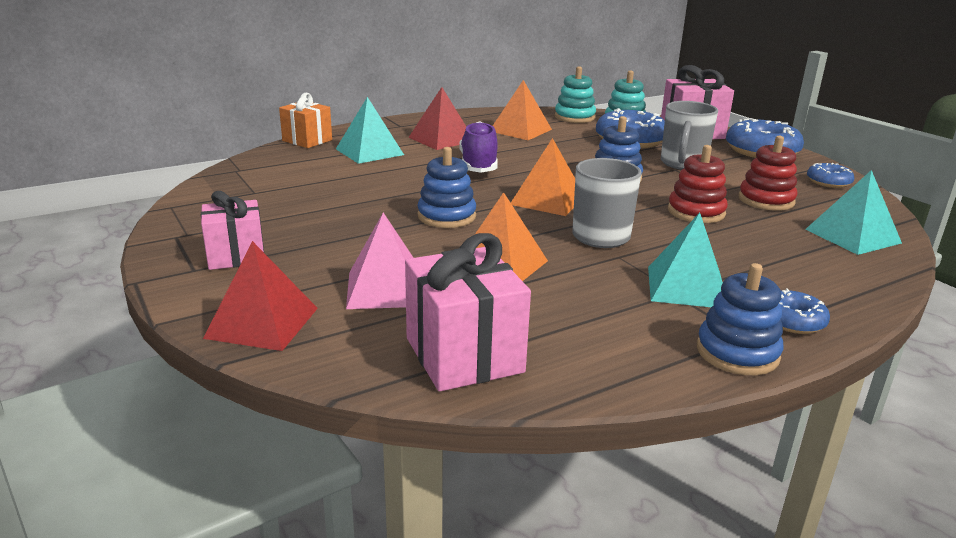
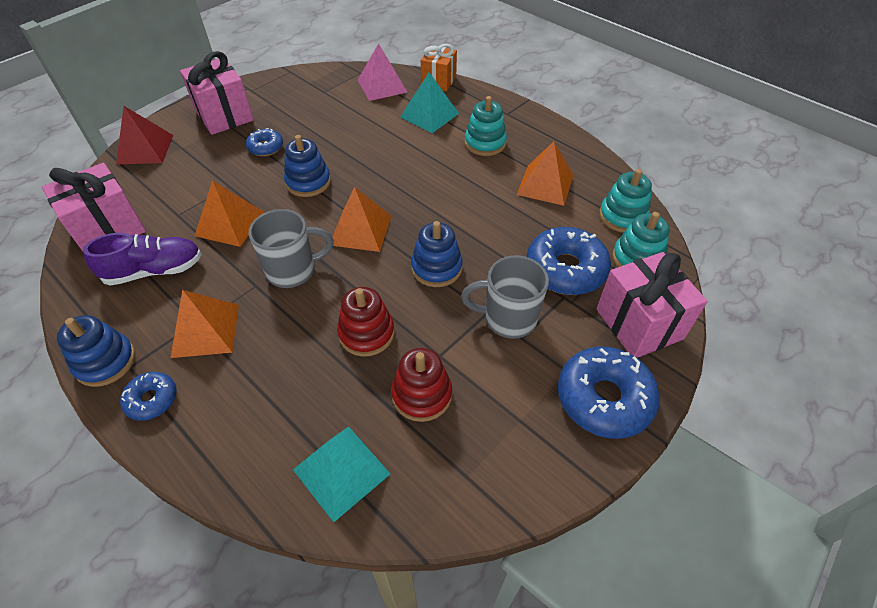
camera: 75 degrees right, 25 degrees up
pink gift [201,191,264,270] -> pink gift [180,51,254,135], size x1.51
pink pyramid [346,212,414,309] -> pink pyramid moved to [358,44,408,101]
red pyramid [408,87,466,150] -> turquoise stacking toy [464,96,507,156]
purple shoe [459,121,498,173] -> purple shoe moved to [83,233,202,286]
turquoise pyramid [648,213,723,307] -> orange pyramid [171,290,239,358]
blue donut [807,163,854,188] -> blue donut moved to [246,128,283,156]

